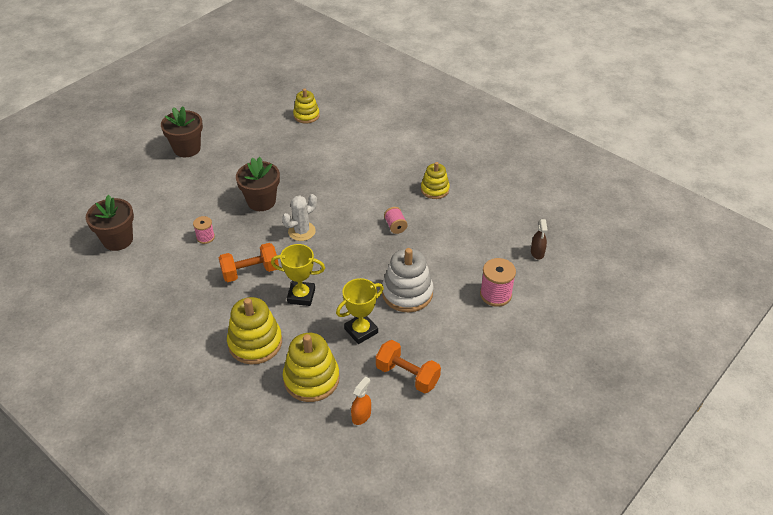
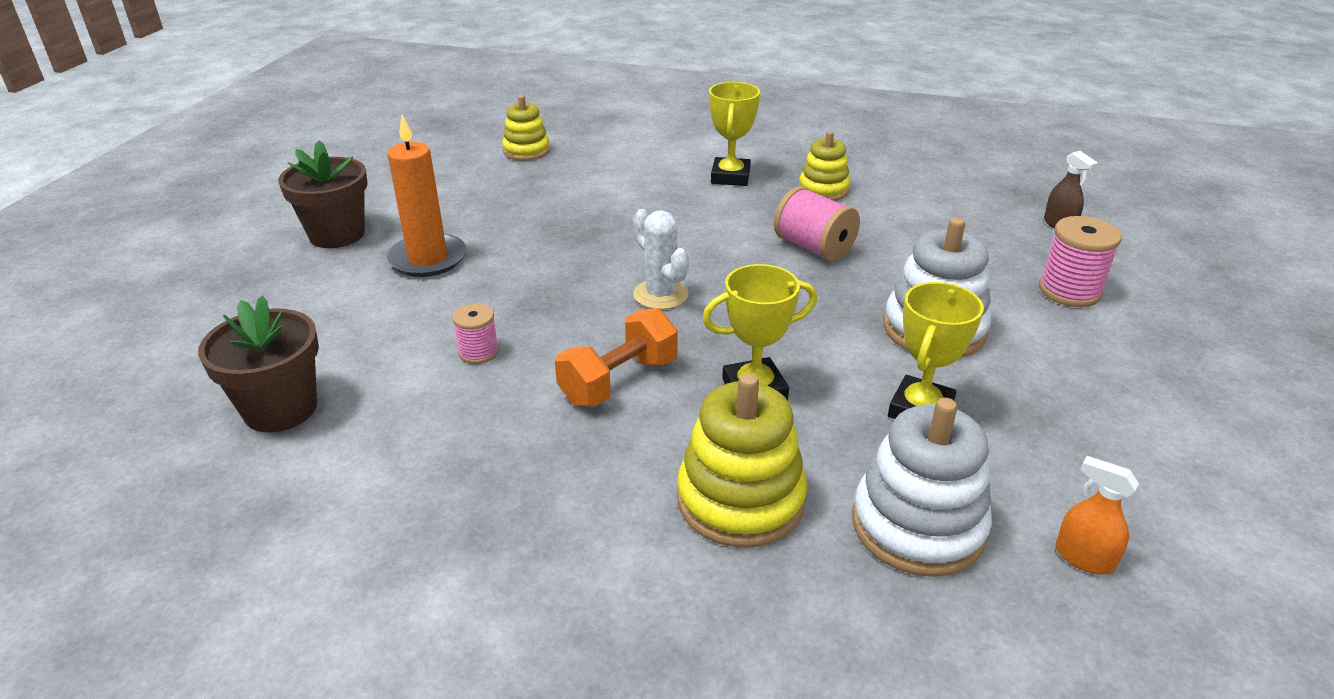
camera: 25 degrees left, 10 degrees down
brown flower pot [236,157,280,211] -> none
white cactus [282,194,317,241] -> white cactus turned 60 degrees counterclockwise [633,209,689,310]
yellow stacking toy [283,333,340,402] -> white stacking toy [852,398,992,577]
orange spray bottle [351,377,371,425] -> orange spray bottle turned 60 degrees counterclockwise [1055,456,1139,575]
orange dumbbell [376,340,441,394] -> none
pink spool [384,207,408,234] -> pink spool [774,186,860,261], size x1.64
none -> orange candle [387,115,466,277]
none -> yellow trophy [709,82,760,186]

